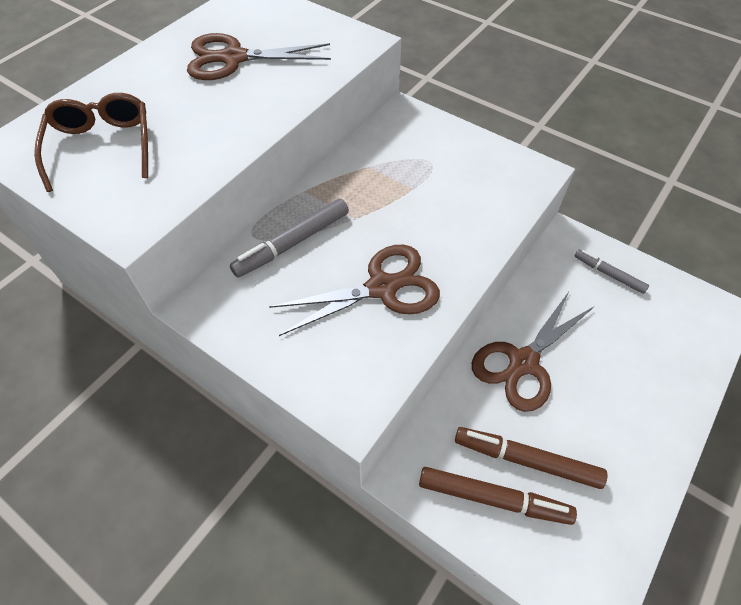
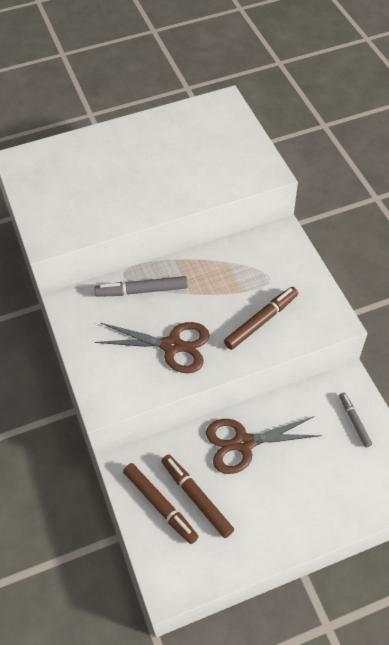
camera: 35 degrees right, 0 degrees up
brown glasses [34,93,148,192] -> none
brown scissors [187,33,331,80] -> none
none -> brown marker [224,287,298,350]

